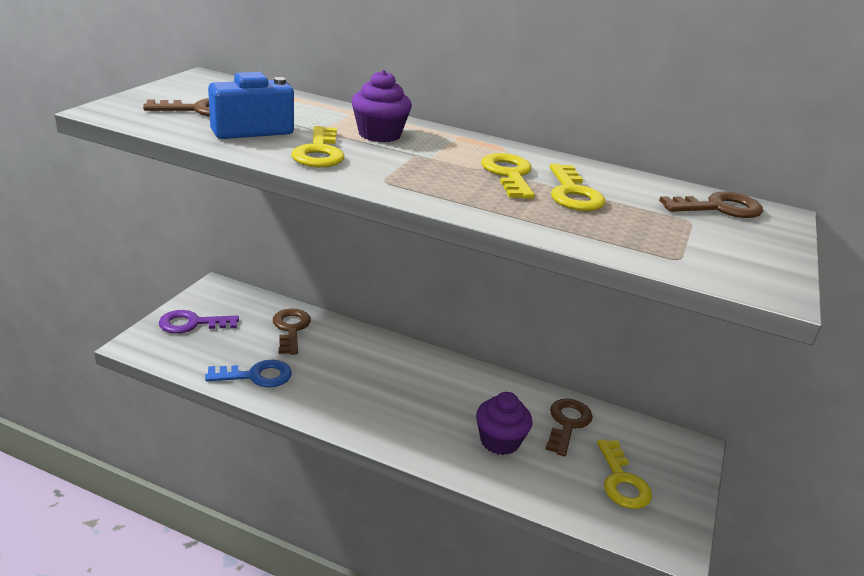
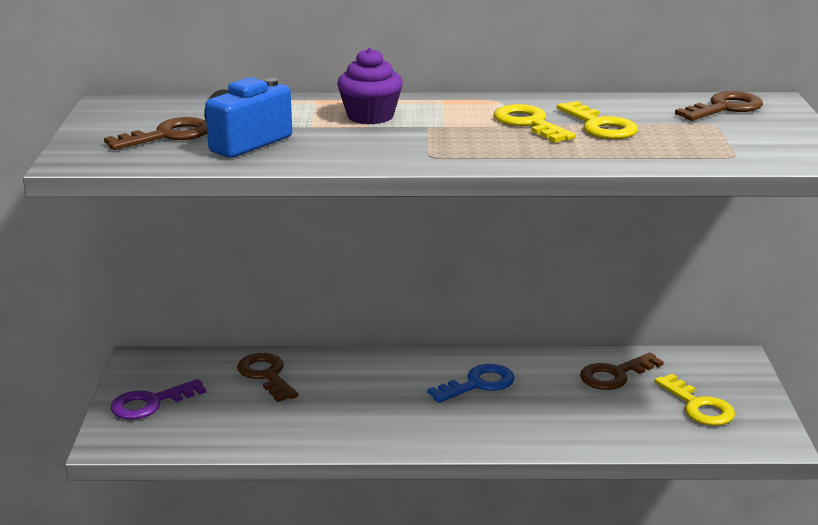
camera: 20 degrees left, 5 degrees down
blue key [205,360,292,387] -> blue key moved to [427,364,515,403]
yellow key [291,126,344,167] -> none
purple cupcake [476,392,533,455] -> none
brown key [545,399,593,456] -> brown key turned 120 degrees counterclockwise [580,352,664,390]

